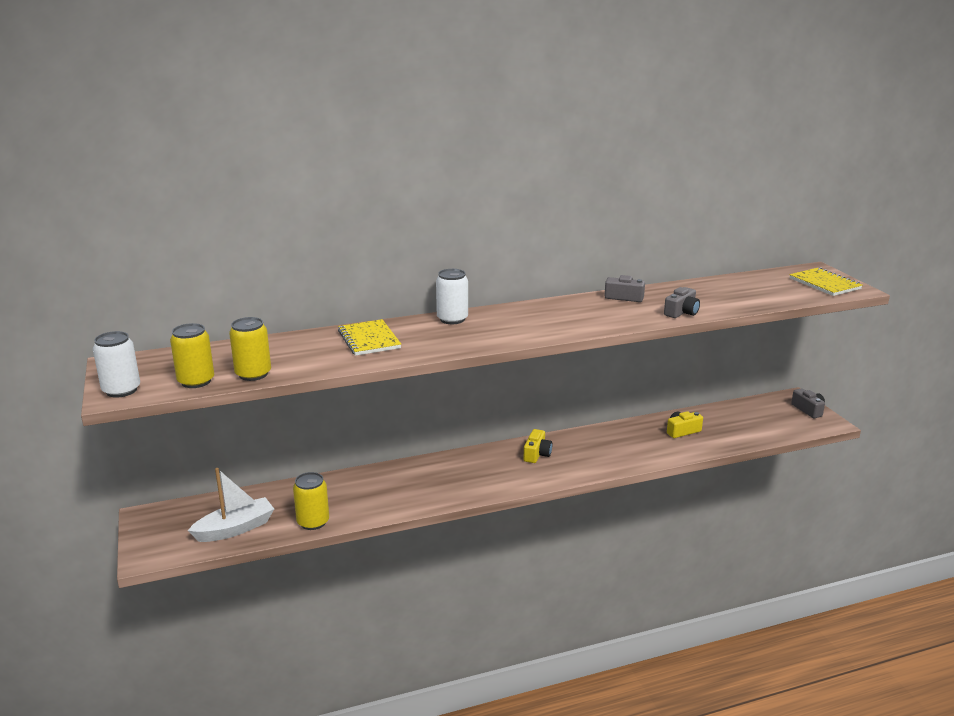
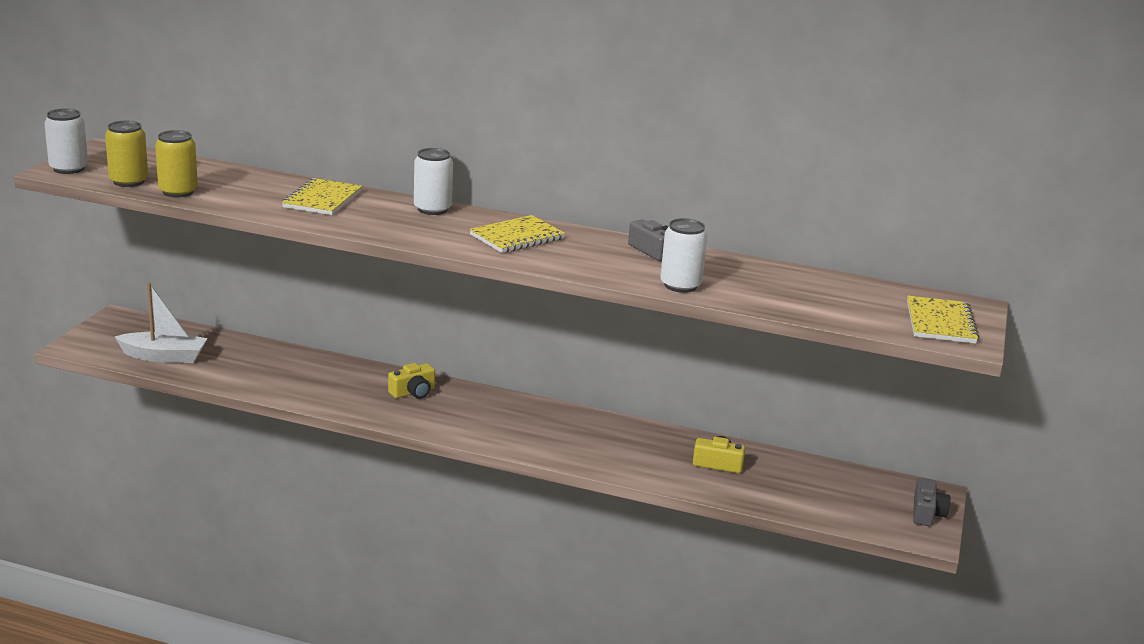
camera: 35 degrees right, 0 degrees up
yellow can [293,472,329,530] -> none
yellow camera [524,429,552,463] -> yellow camera moved to [388,363,435,399]
grey camera [664,287,700,318] -> white can [660,218,708,293]
none -> yellow notebook [469,215,565,253]

